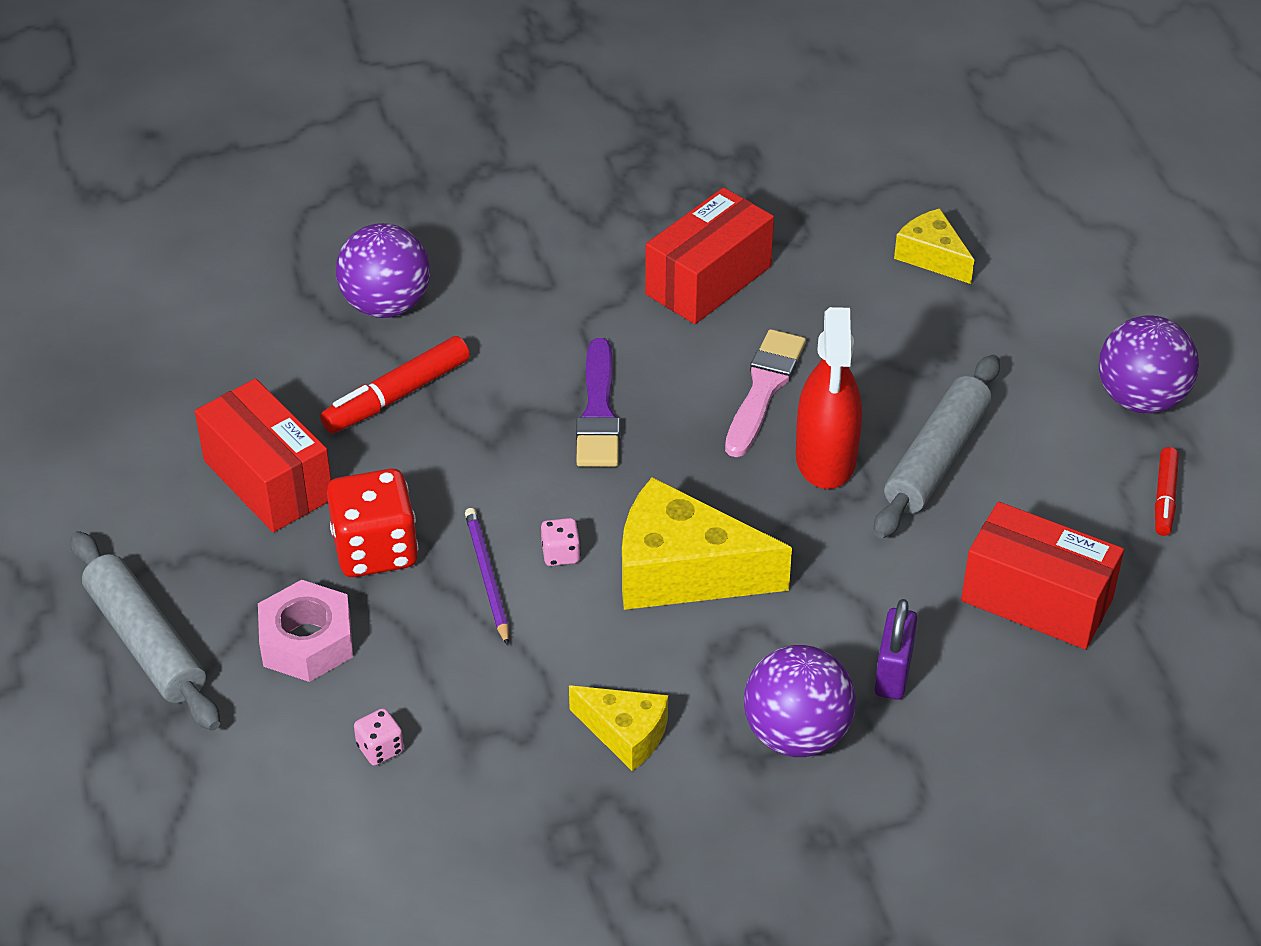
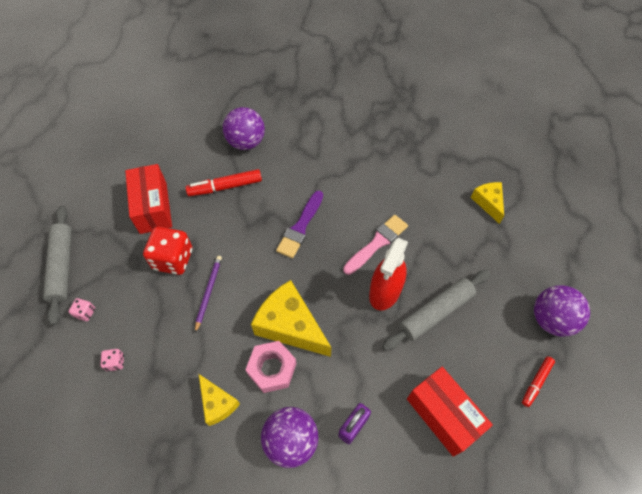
camera: 25 degrees right, 15 degrees up
pink nut [258,580,353,682] -> pink nut moved to [245,341,296,393]
pink dice [541,518,580,566] -> pink dice moved to [68,298,95,321]
red box [645,187,774,324] -> none

